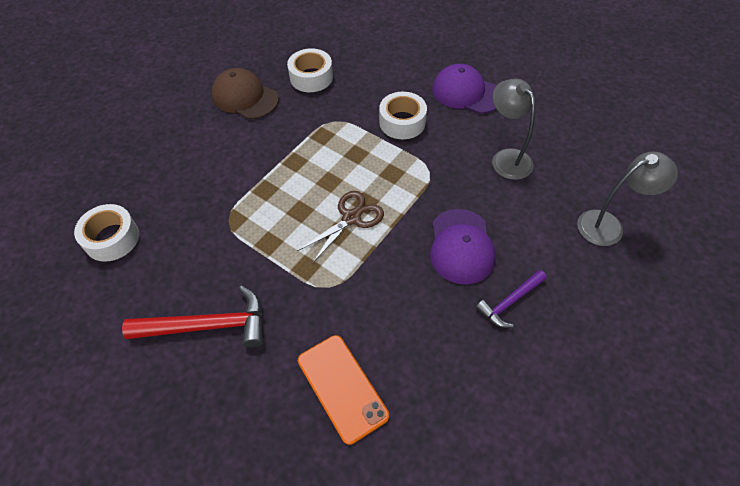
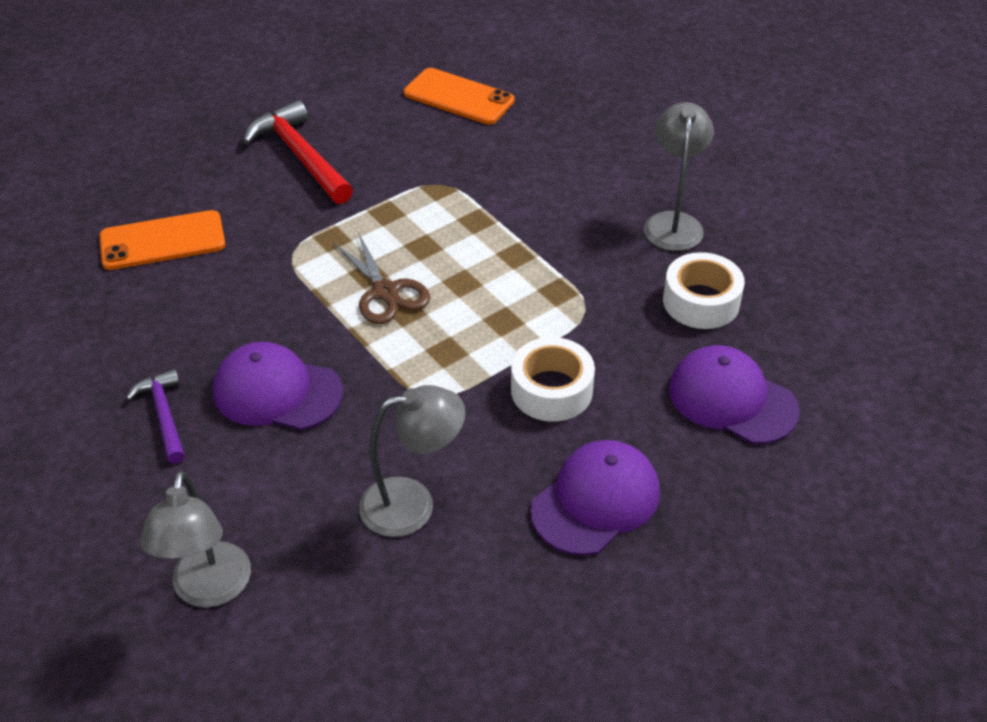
camera: 105 degrees right, 10 degrees down
white tape [74,204,139,262] -> orange phone [404,68,515,124]
red hammer [122,286,263,347] -> red hammer turned 135 degrees clockwise [243,100,353,204]
brown cap [211,68,279,119] -> grey lamp [644,102,714,251]
none -> purple cap [669,345,799,444]

